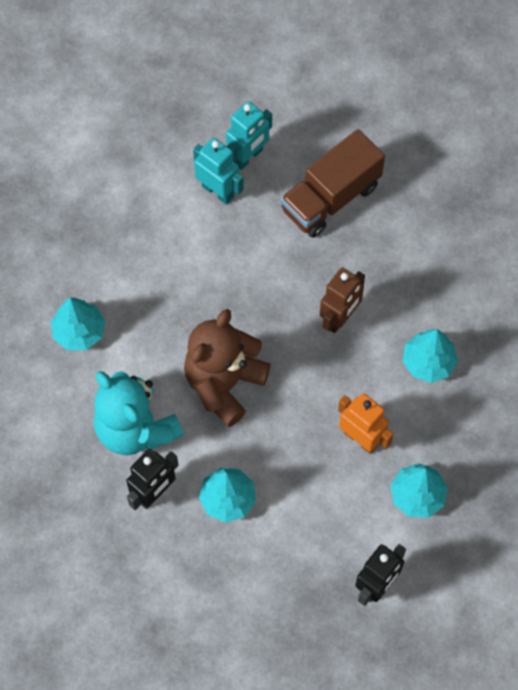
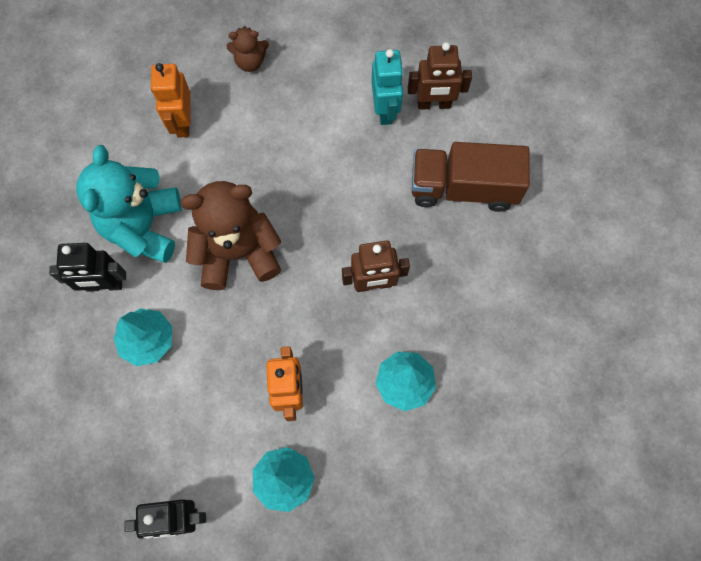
camera: 45 degrees right, 5 degrees up
turquoise tree [51,298,105,350] -> orange robot [151,63,191,138]
turquoise robot [226,101,272,170] -> brown robot [408,42,472,110]
none -> brown teddy bear [227,26,269,72]

